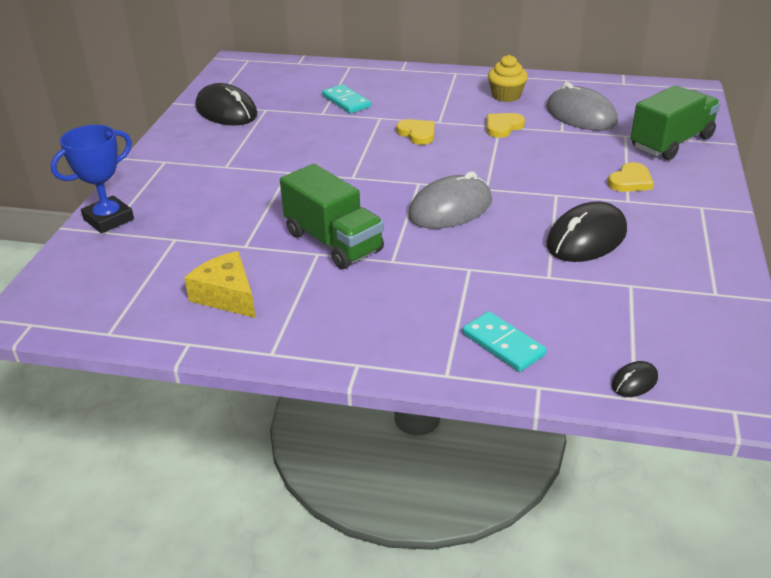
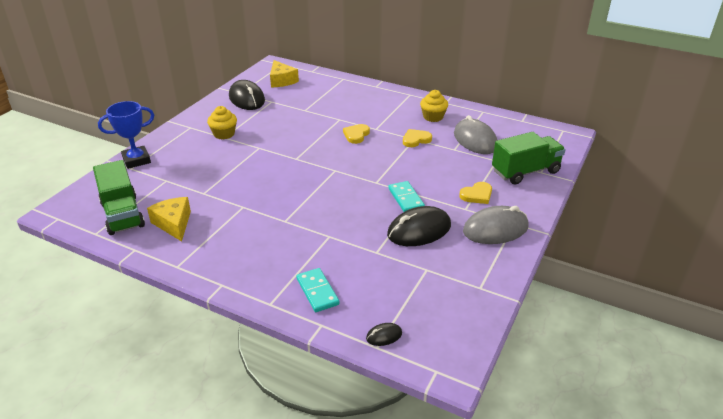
camera: 15 degrees right, 0 degrees up
green truck [280,164,384,269] -> green truck moved to [93,160,145,235]
turquoise domino [322,84,371,114] -> turquoise domino moved to [388,181,425,212]
yellow heart [396,119,435,145] -> yellow heart turned 135 degrees counterclockwise [343,124,370,144]
grey mouse [408,171,492,229] -> grey mouse moved to [463,206,529,244]
none -> yellow cupcake [207,106,237,140]
none -> yellow cheese [270,60,299,87]

